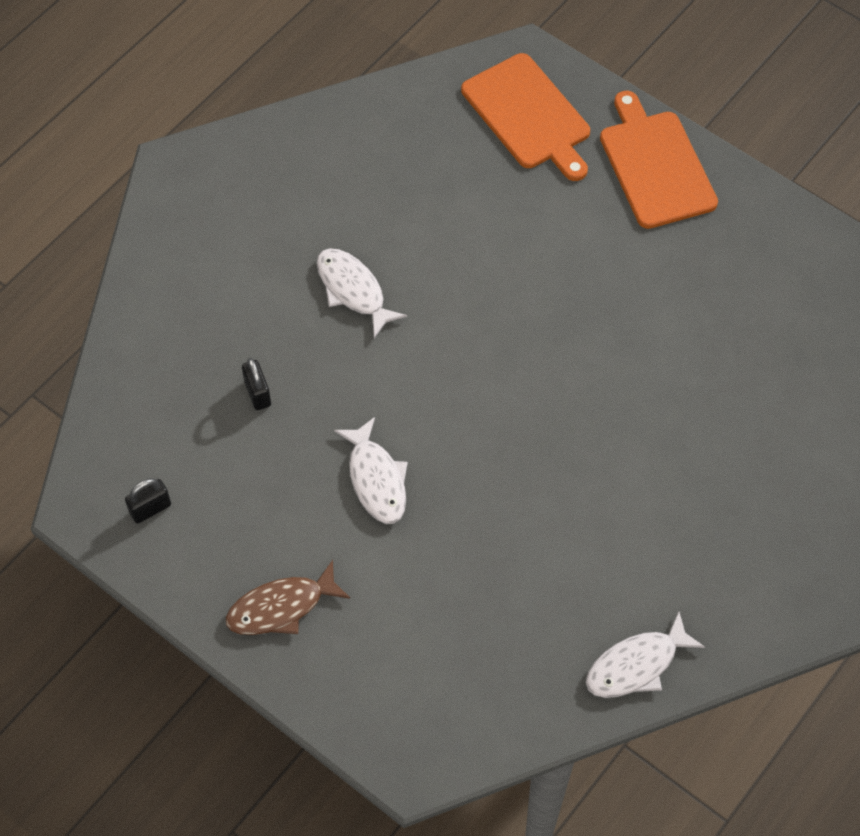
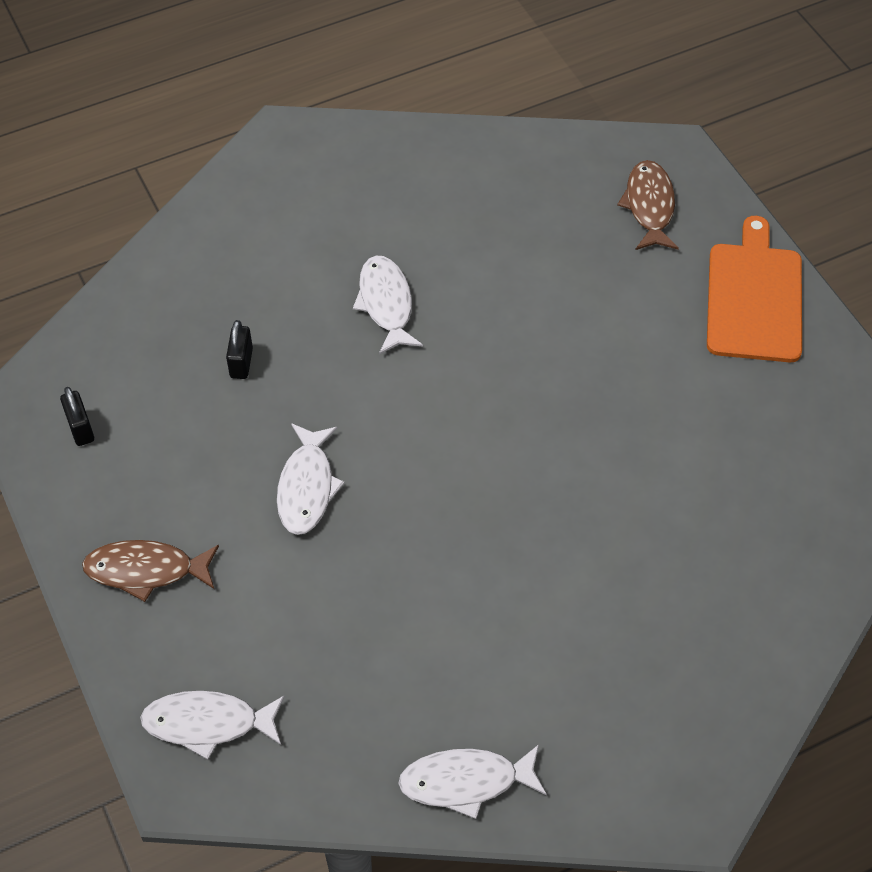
camera: 25 degrees right, 5 degrees down
black padlock [125,478,171,524] -> black padlock turned 75 degrees clockwise [60,387,94,446]
orange cutting board [461,53,590,181] -> brown fish [617,160,679,250]
none -> white fish [140,691,285,760]

